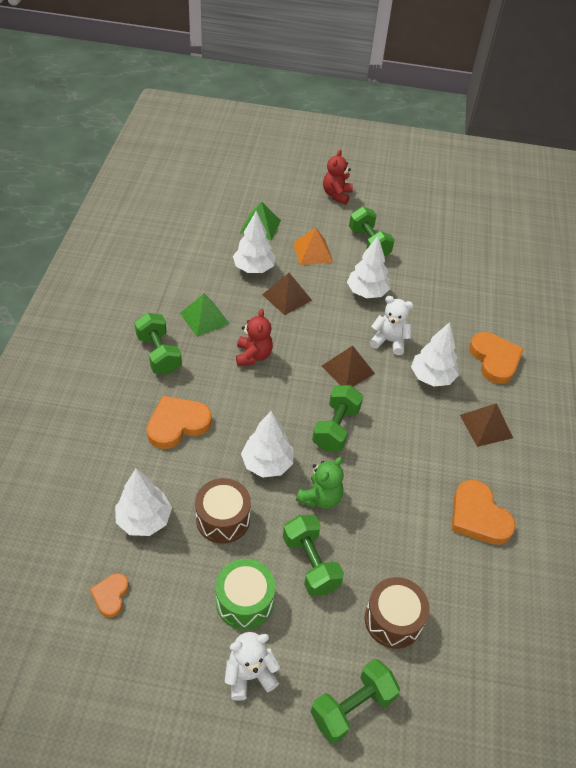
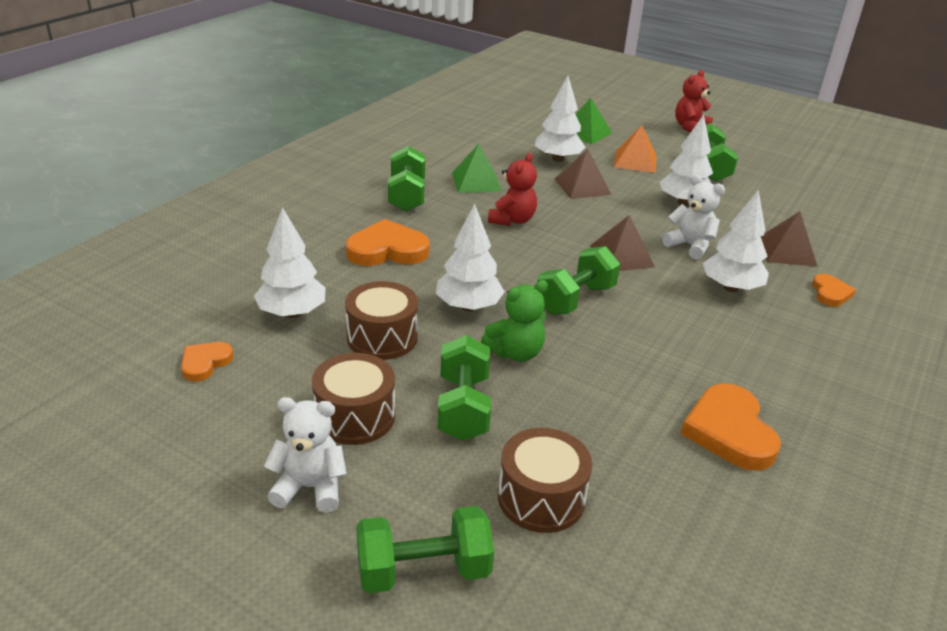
camera: 25 degrees right, 15 degrees down
green drum [216,559,275,630] -> brown drum [312,353,395,445]
brown pyramid [460,403,513,447] -> brown pyramid moved to [761,211,818,267]
orange heart [469,332,524,384] -> orange heart [812,274,856,306], size x0.56

